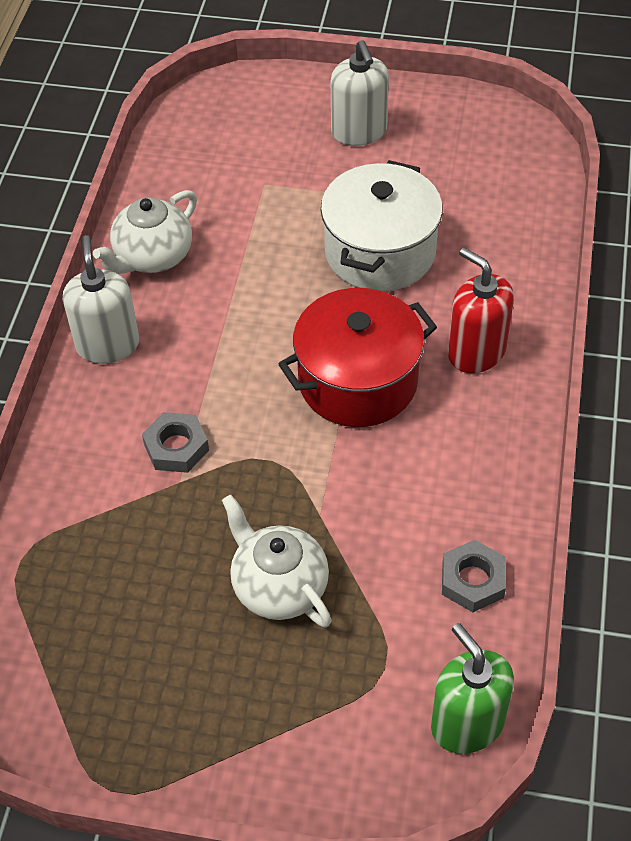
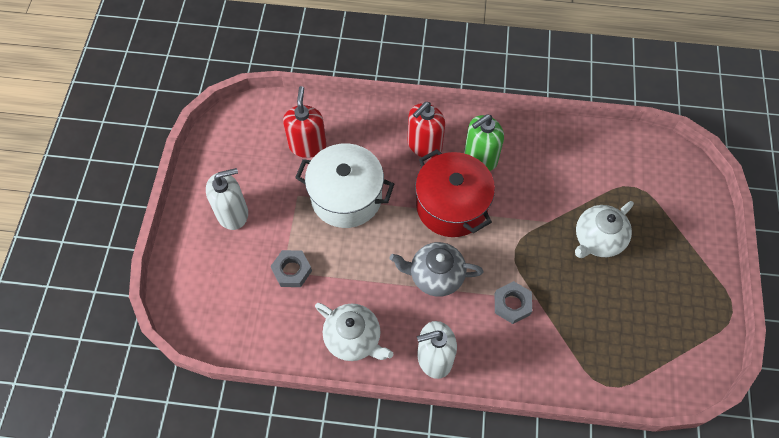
camera: 95 degrees left, 10 degrees up
green soap dispenser [431,623,514,754] -> green soap dispenser moved to [464,114,504,171]
grey nut [442,540,506,612] -> grey nut moved to [271,250,312,287]
none -> red soap dispenser [283,86,327,158]
none -> grey teapot [390,242,483,297]

